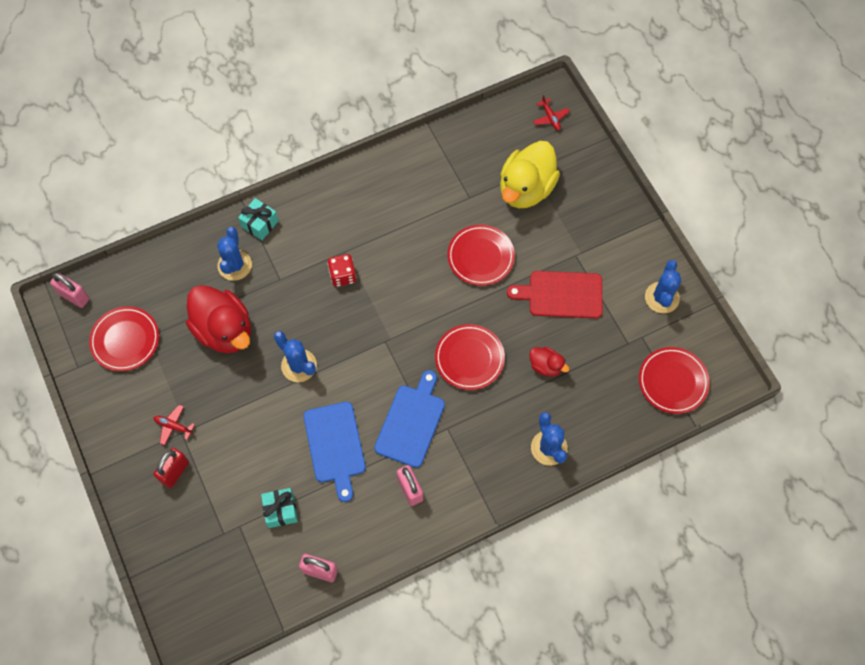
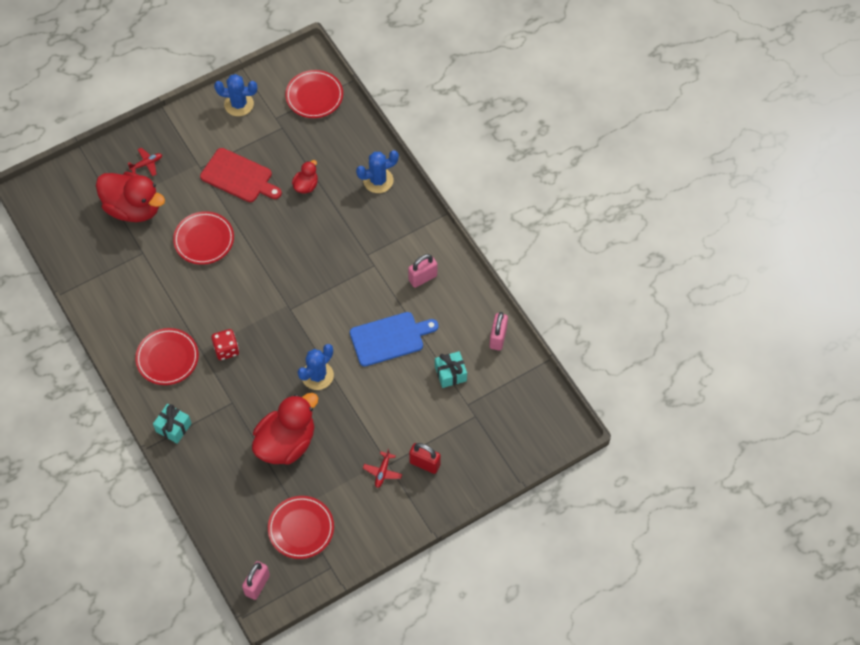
camera: 95 degrees left, 5 degrees down
blue cactus [217,227,252,281] -> none
blue cutting board [374,370,445,468] -> none
red plate [435,324,505,390] -> red plate moved to [135,328,199,385]
yellow duck [500,141,560,208] -> red duck [96,172,165,222]
red cutting board [507,271,603,318] -> red cutting board turned 60 degrees counterclockwise [200,148,282,202]
red plane [533,95,570,130] -> red plane moved to [128,148,162,176]

